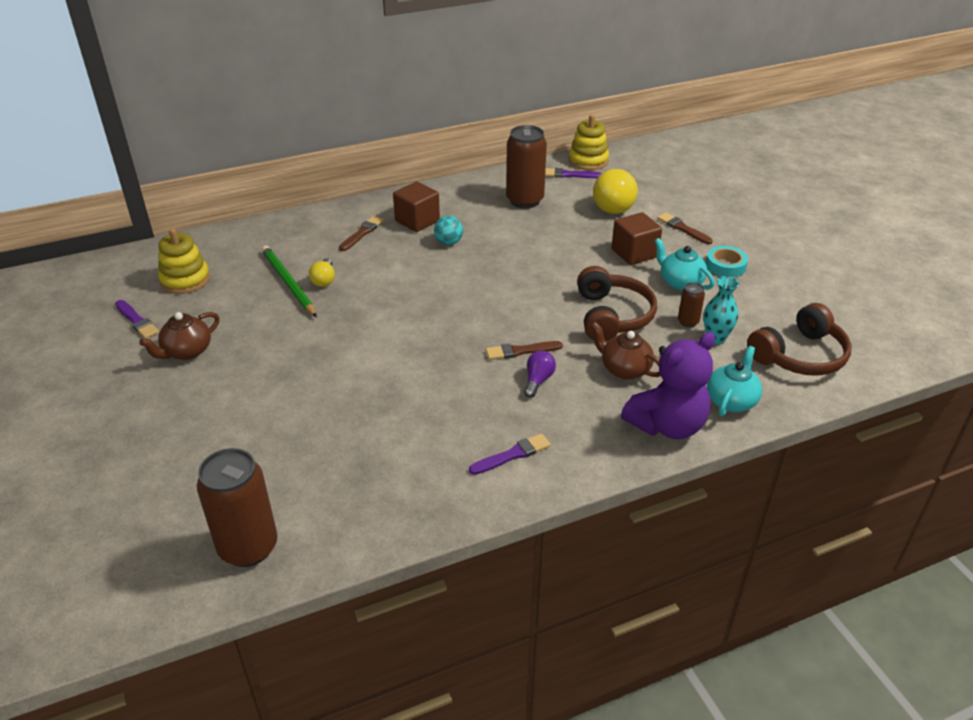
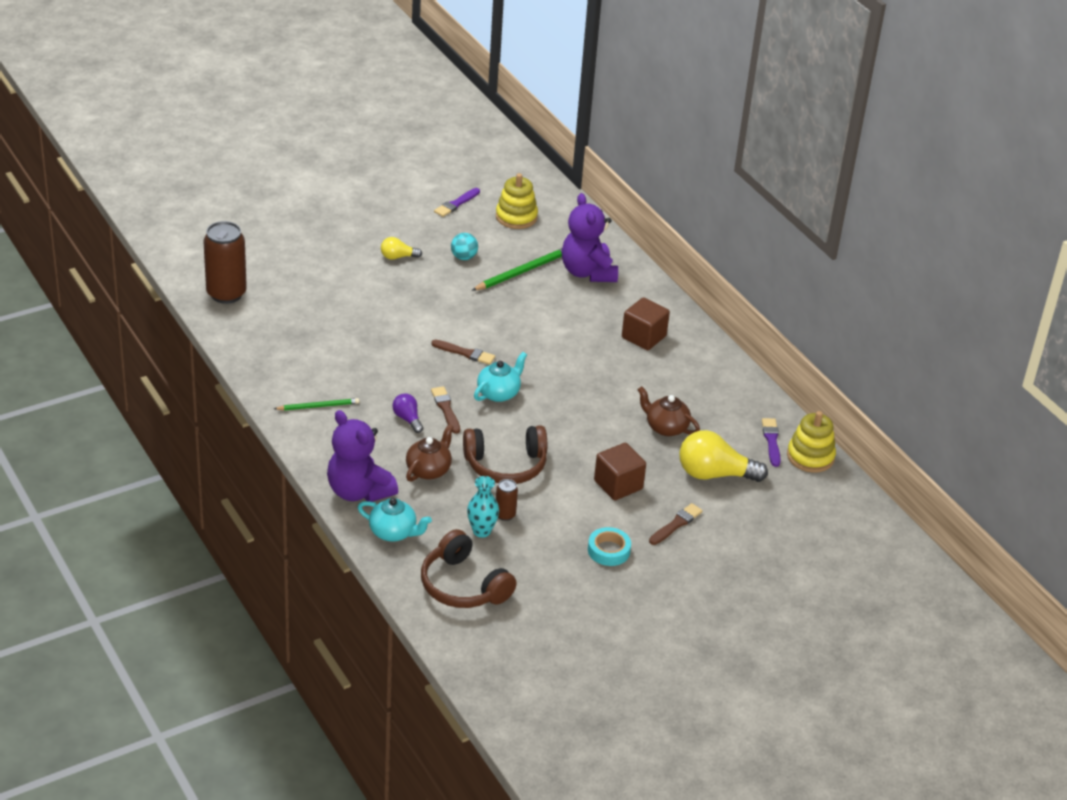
camera: 80 degrees right, 0 degrees up
brown teapot [139,312,220,360] -> brown teapot moved to [637,386,700,436]
yellow light bulb [309,258,335,287] -> yellow light bulb moved to [381,237,422,260]
brown brush [339,216,384,251] -> brown brush moved to [431,340,495,365]
turquoise ball [434,216,463,245] -> turquoise ball moved to [451,233,478,260]
purple brush [469,433,551,475] -> green pencil [274,398,359,411]
brown can [506,125,547,209] -> none
purple light bulb [524,351,556,398] -> purple light bulb turned 135 degrees counterclockwise [392,393,423,433]
turquoise teapot [655,238,715,291] -> turquoise teapot moved to [474,352,527,402]
none -> purple teddy bear [562,193,618,282]

